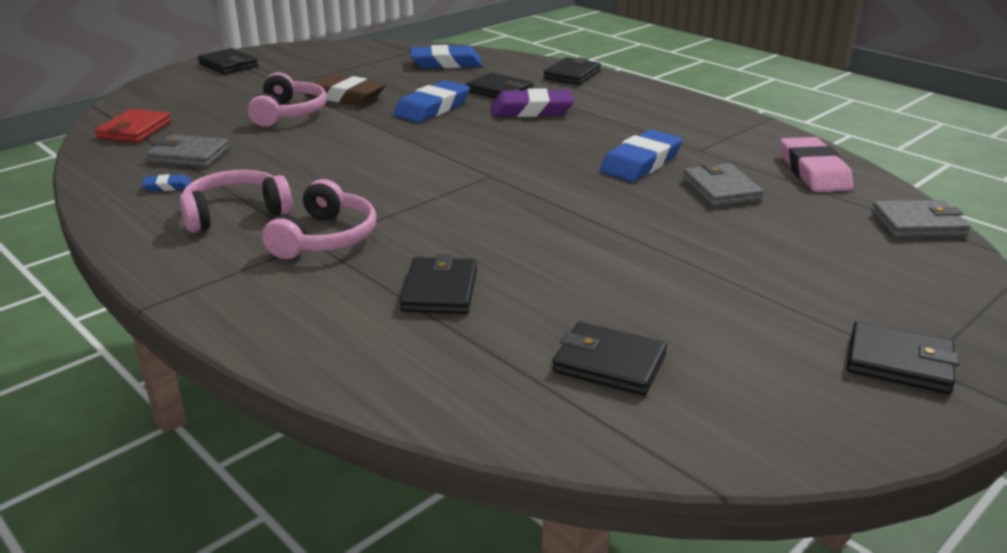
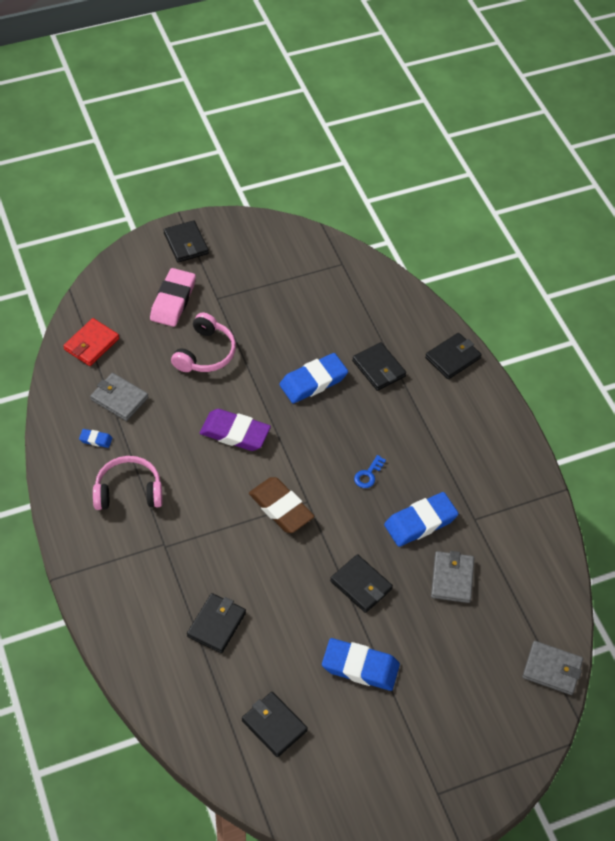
camera: 20 degrees right, 25 degrees up
pink headphones [262,179,376,259] -> none
brown eraser [305,74,386,105] -> brown eraser moved to [249,477,314,533]
blue eraser [410,45,482,68] -> blue eraser moved to [322,638,400,691]
purple eraser [491,88,574,117] -> purple eraser moved to [200,409,271,451]
pink eraser [780,137,853,192] -> pink eraser moved to [150,268,196,327]
black wallet [846,321,959,394] -> black wallet moved to [330,554,393,613]
none -> blue key [354,455,386,488]

